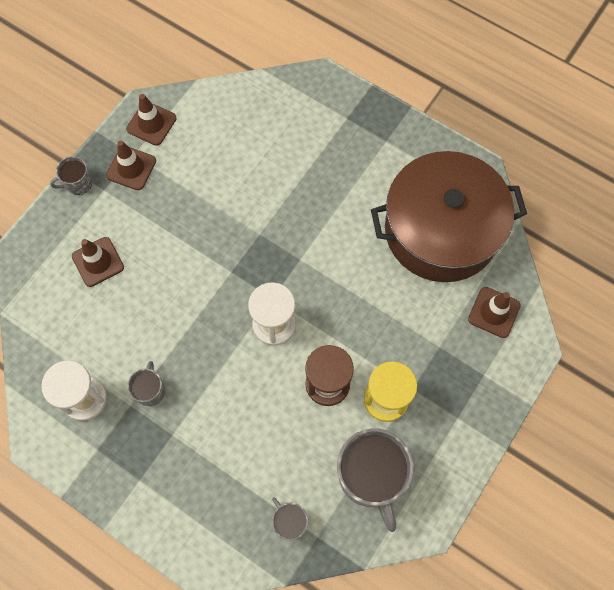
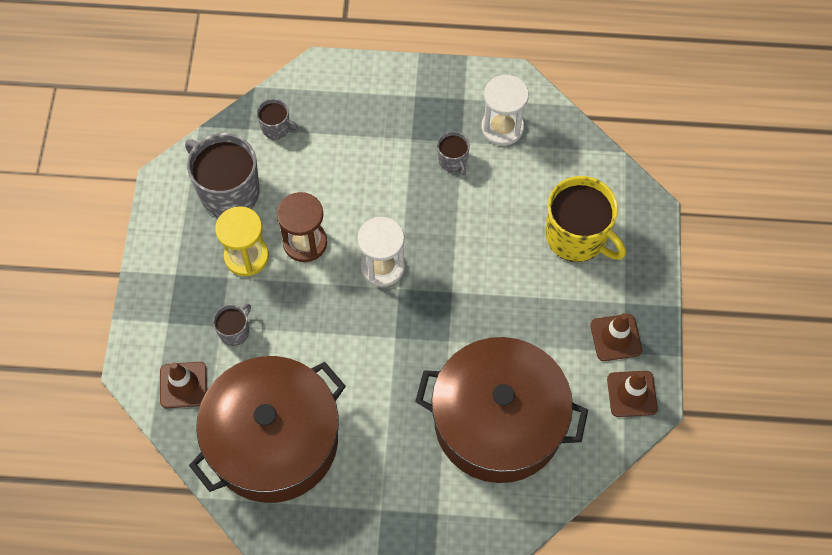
camera: 150 degrees right, 5 degrees down
grey mug [50,156,92,195] -> grey mug moved to [213,304,251,346]
brown traffic cone [72,237,124,287] -> yellow mug [546,176,626,262]
none -> brown pot [415,337,588,483]

